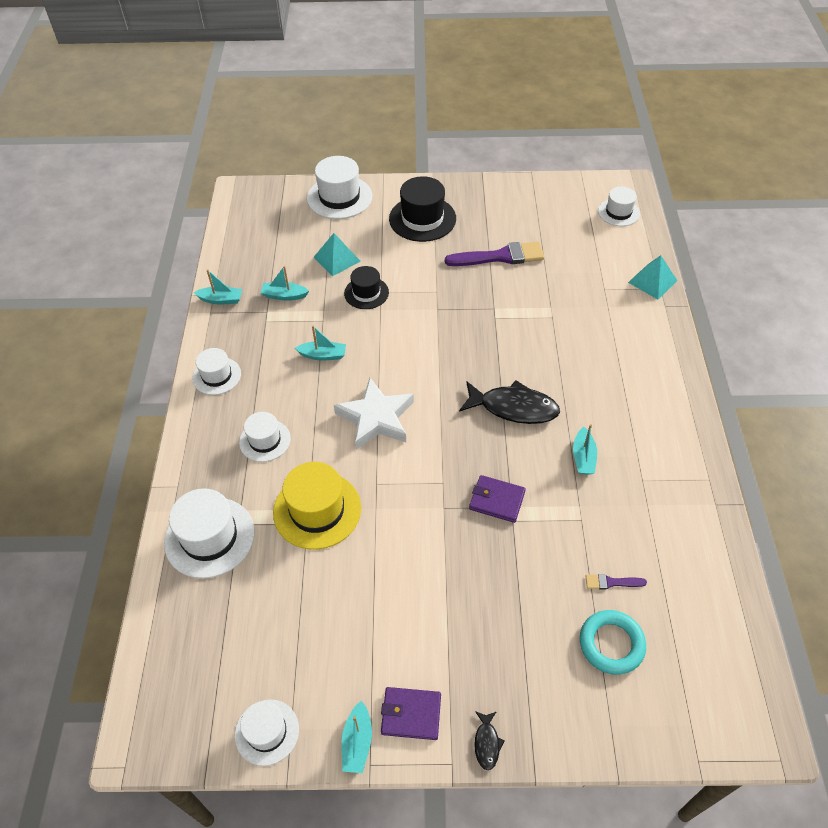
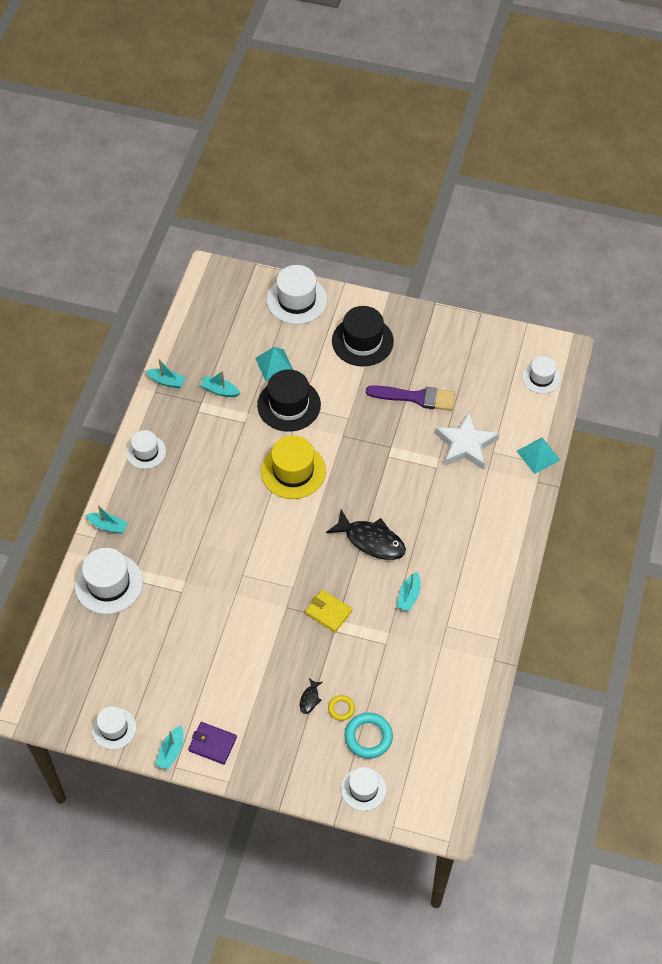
camera: 15 degrees right, 5 degrees up
white hat [239,412,291,462] -> white hat moved to [341,767,386,811]
yellow hat [273,462,361,550] -> yellow hat moved to [261,435,326,499]
turquoise boat [295,326,346,360] -> turquoise boat moved to [85,505,128,534]
white star [334,378,414,450] -> white star moved to [435,412,499,470]
black hat [344,266,389,309] -> black hat [257,369,321,432], size x1.62
purple wallet [469,475,526,523] -> yellow wallet [305,590,352,633]
black fish [474,711,505,770] -> black fish moved to [300,678,323,714]
purple brush [585,574,647,590] -> none
none -> yellow ring [328,695,355,721]

